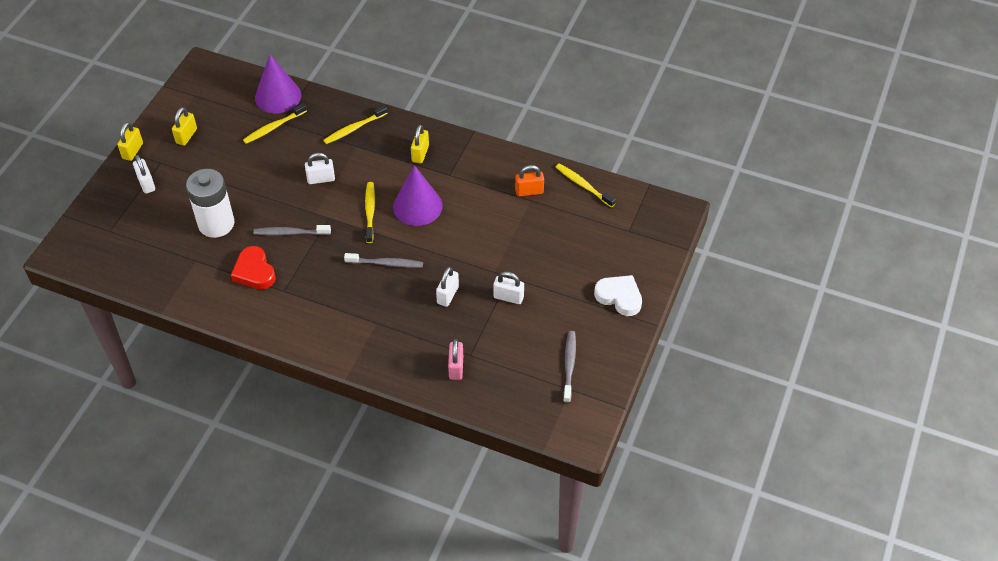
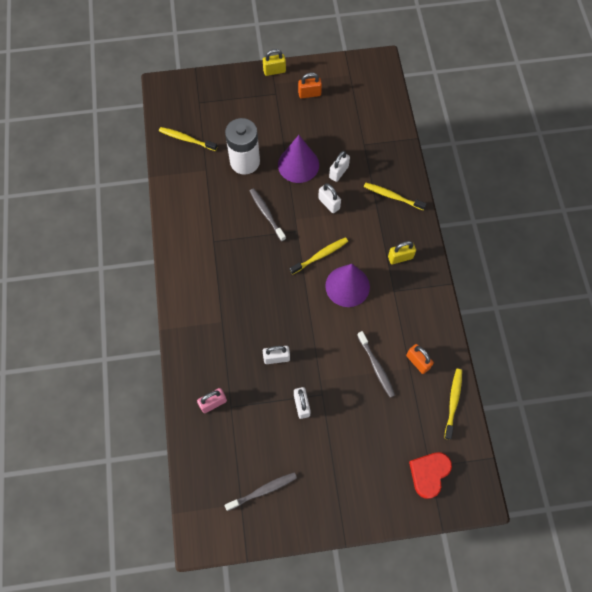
camera: 60 degrees right, 15 degrees up
white padlock [133,155,155,194] -> white padlock moved to [329,151,350,182]
yellow padlock [172,107,197,146] -> orange padlock [298,73,322,98]
red heart [231,246,276,290] -> red heart moved to [409,452,452,499]
yellow toothbrush [243,103,307,144] -> yellow toothbrush moved to [159,127,217,151]
purple cone [255,55,301,114] -> purple cone moved to [278,135,319,183]
grey toothbrush [344,253,423,268] -> grey toothbrush moved to [357,331,395,398]
white heart [594,275,642,316] -> none

